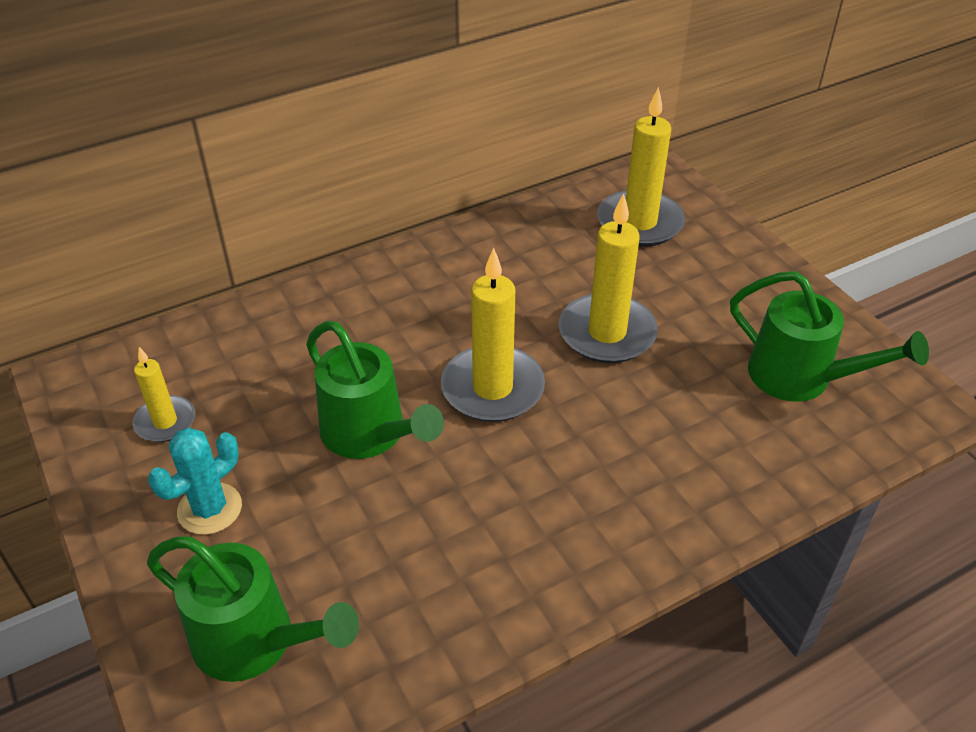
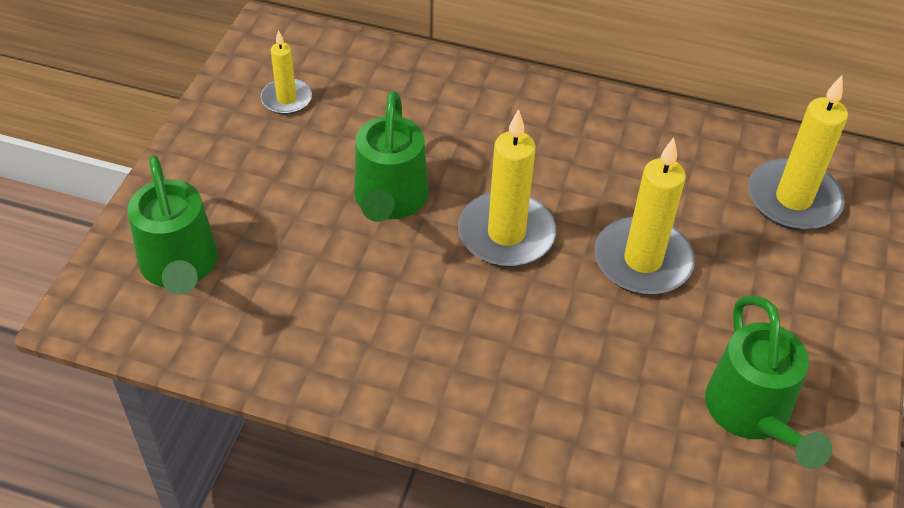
camera: 45 degrees right, 5 degrees up
turquoise cactus [148,427,242,535] -> none

